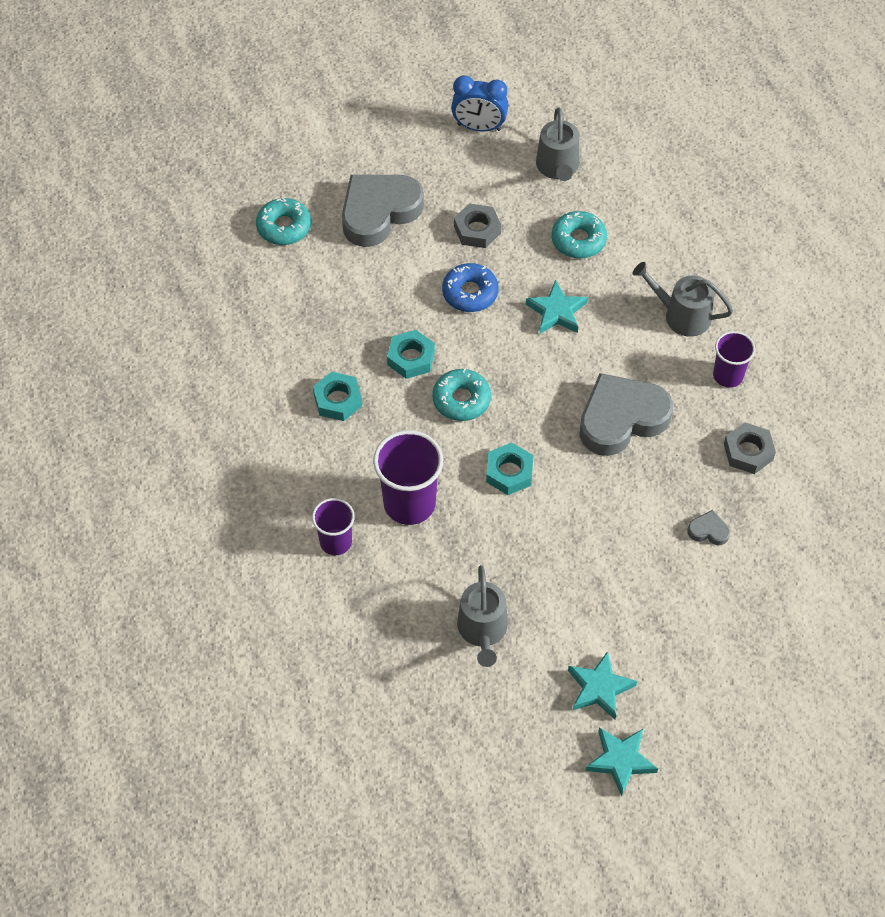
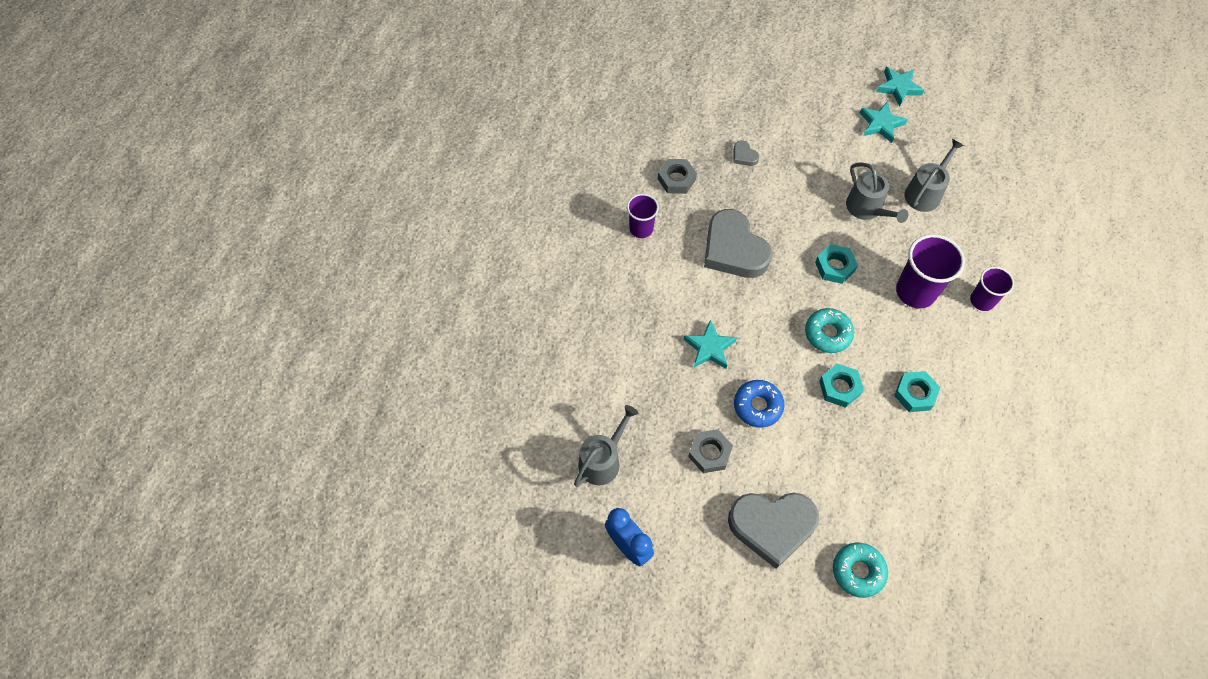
camera: 140 degrees left, 5 degrees up
turquoise donut [552,211,607,259] -> none
grey heart [579,373,673,456] -> grey heart turned 45 degrees clockwise [704,209,772,278]
grey watering can [633,262,733,337] -> grey watering can moved to [846,163,908,223]

